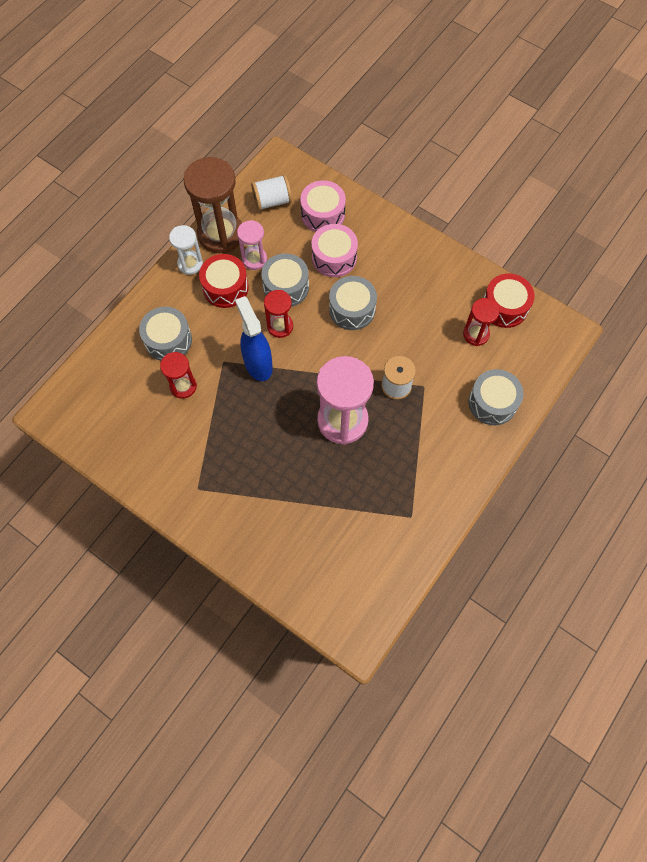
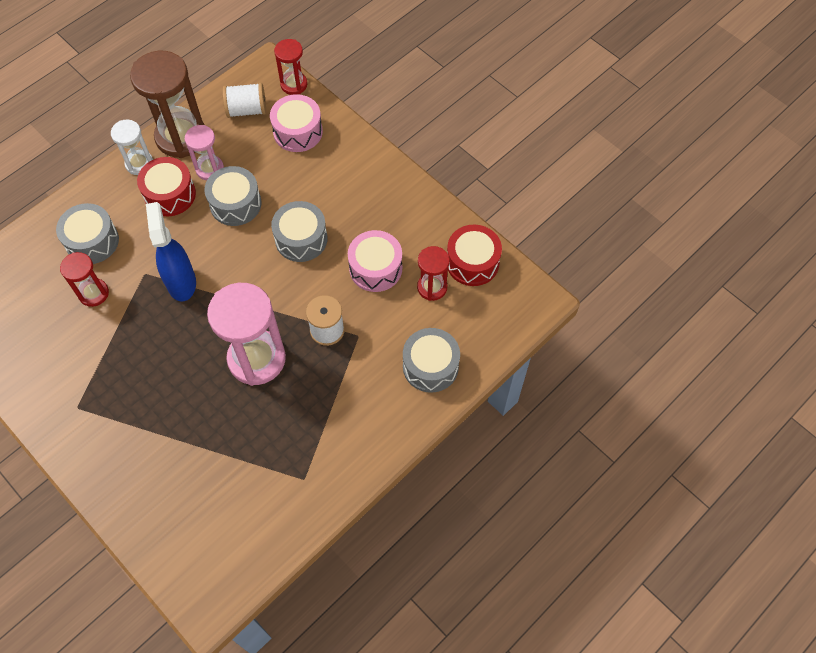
camera: 10 degrees right, 5 degrees down
red hourglass [264,290,293,338] -> red hourglass moved to [274,39,307,95]
pink drum [311,224,358,277] -> pink drum moved to [348,230,402,292]

